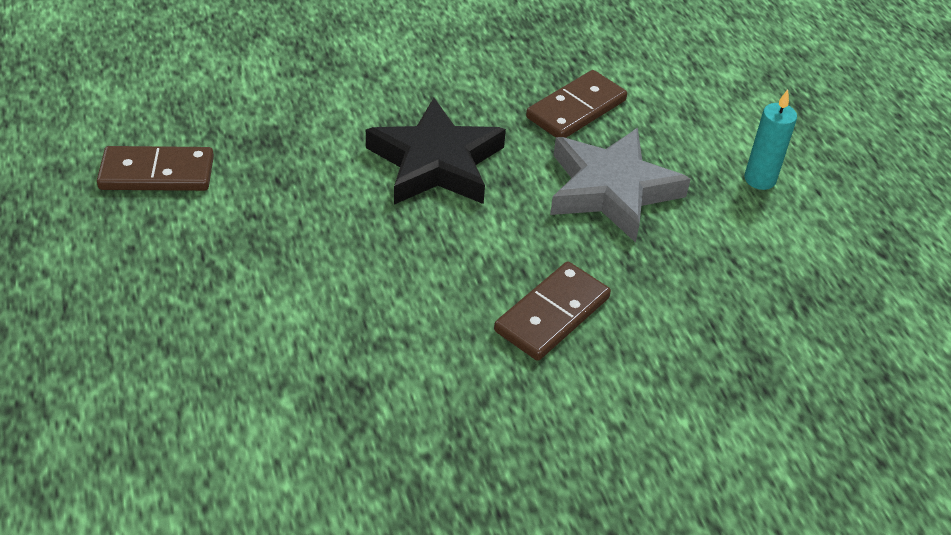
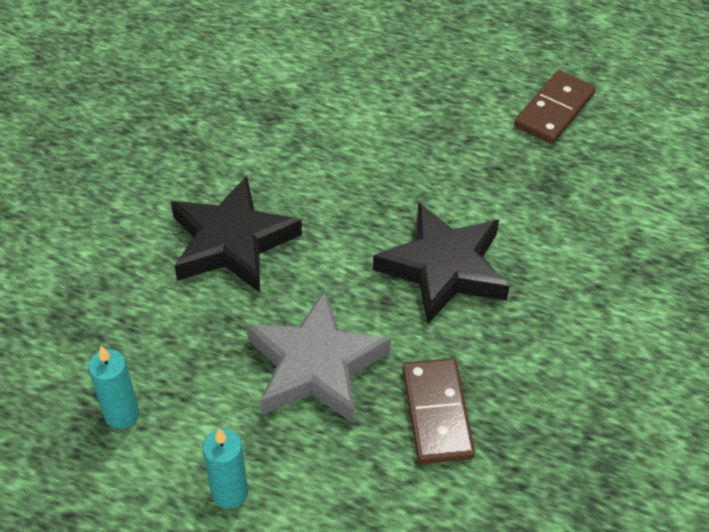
camera: 130 degrees right, 5 degrees up
brown domino [494,261,611,361] -> black star [171,176,302,292]
none -> turquoise candle [88,346,139,429]

